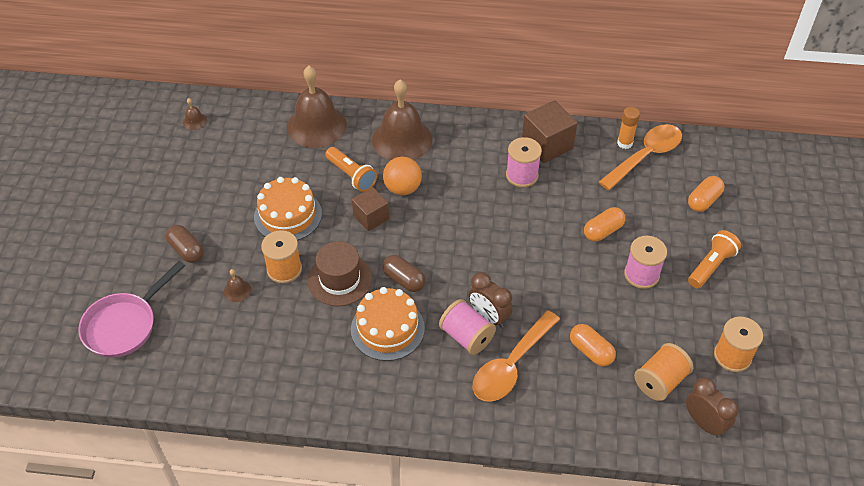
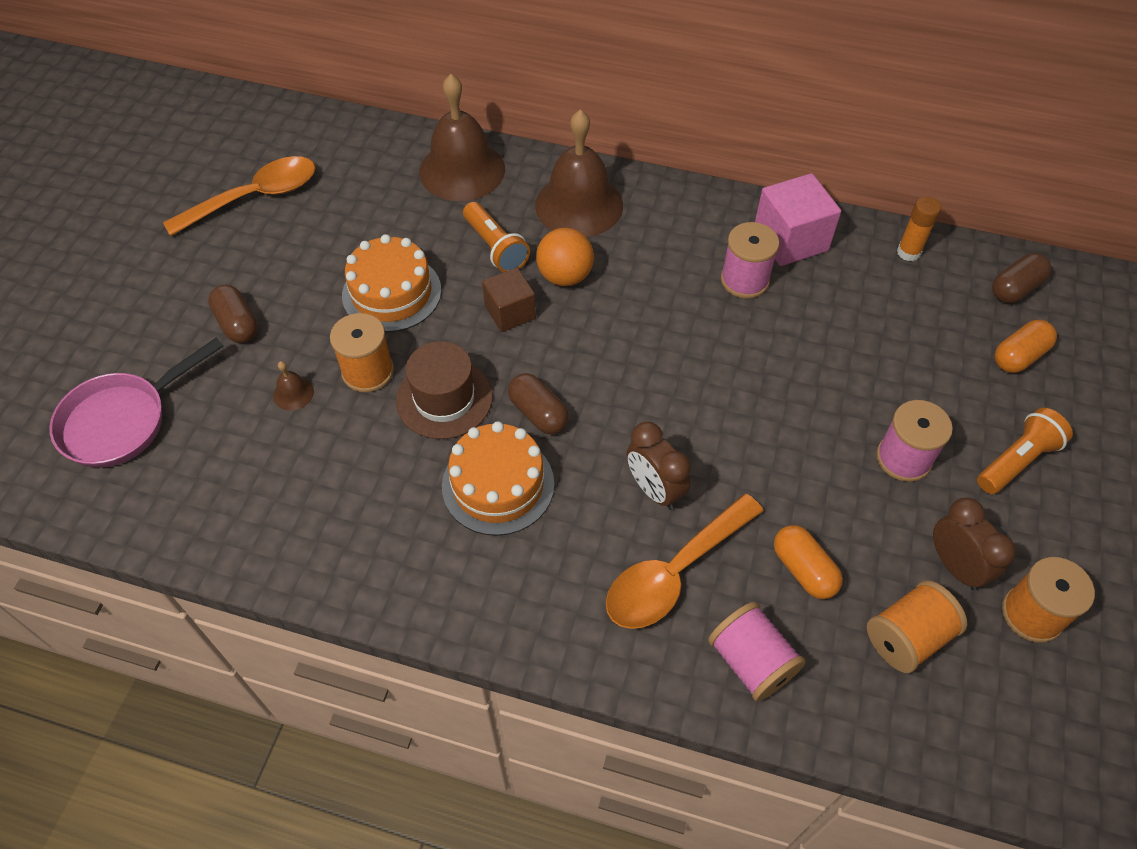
camera: 10 degrees right, 5 degrees up
brown bell [183,98,207,130] -> none
pink spool [439,299,496,355] -> pink spool moved to [708,602,806,702]
brown cube [522,100,577,163] -> pink cube [755,173,841,266]
orange capsule [584,207,625,242] -> none
orange spoon [599,124,682,190] -> orange spoon moved to [163,156,315,236]
brown clock [686,377,739,438] -> brown clock moved to [933,498,1016,591]
none -> brown capsule [992,253,1051,303]

